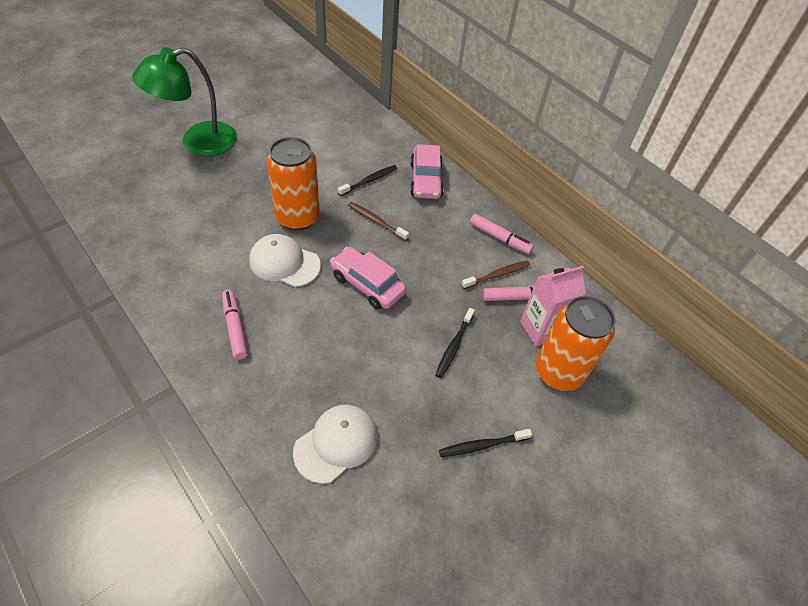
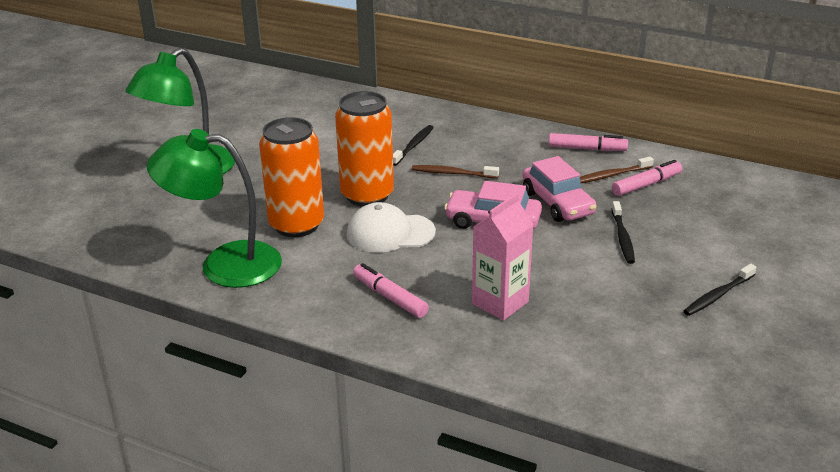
camera: 20 degrees left, 20 degrees down
white cap [293,405,378,484] -> none
pink car [410,144,444,199] -> pink car moved to [522,156,597,222]
brown toothbrush [461,260,530,289] -> brown toothbrush turned 150 degrees counterclockwise [580,157,654,183]
pink carton [520,266,586,346] -> pink carton moved to [472,193,534,320]
orange can [536,296,616,391] -> orange can moved to [259,117,324,237]
none -> green lamp [147,129,282,288]

